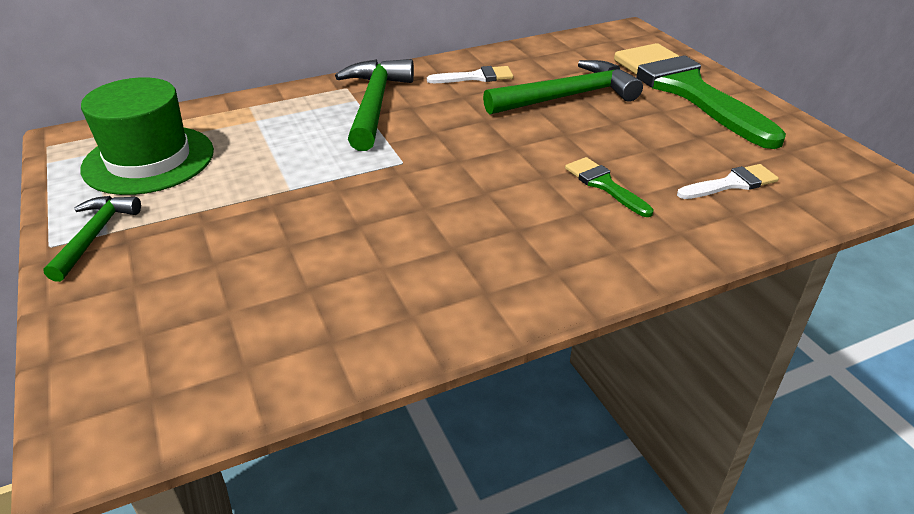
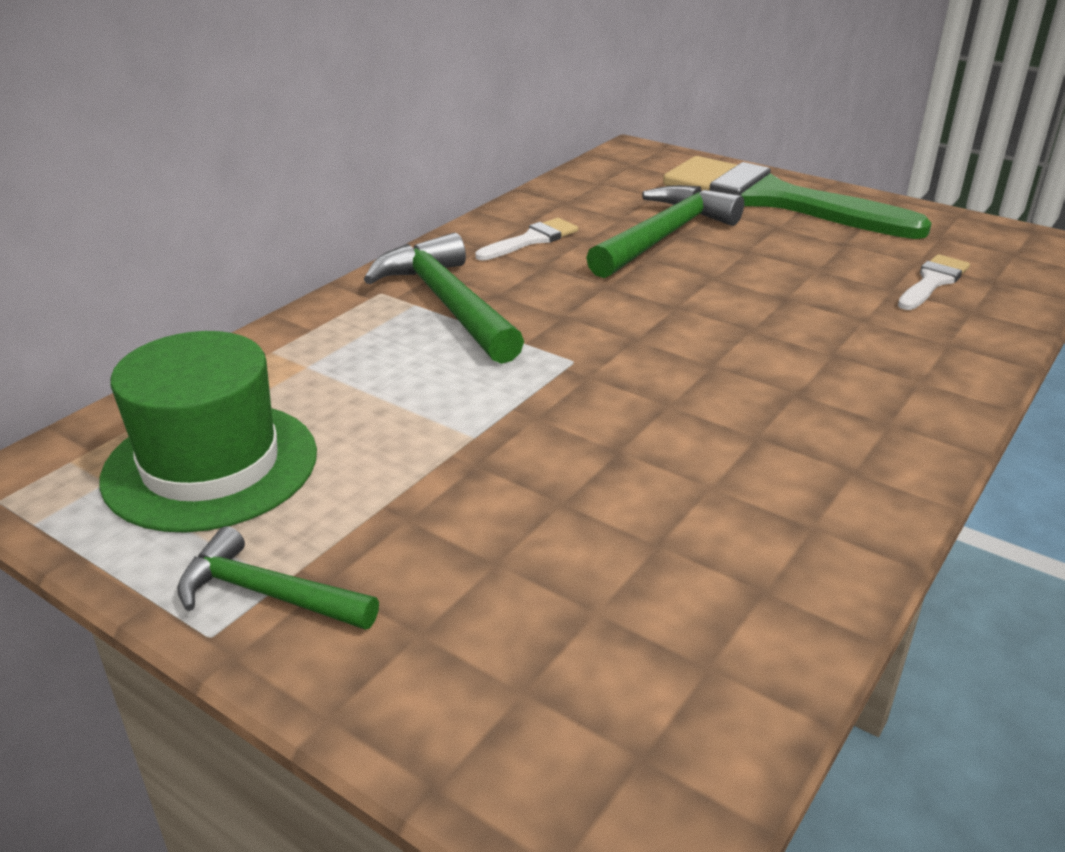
camera: 30 degrees left, 5 degrees down
green hammer [43,196,141,282] -> green hammer turned 45 degrees counterclockwise [177,526,379,630]
green brush [565,157,654,217] -> none

